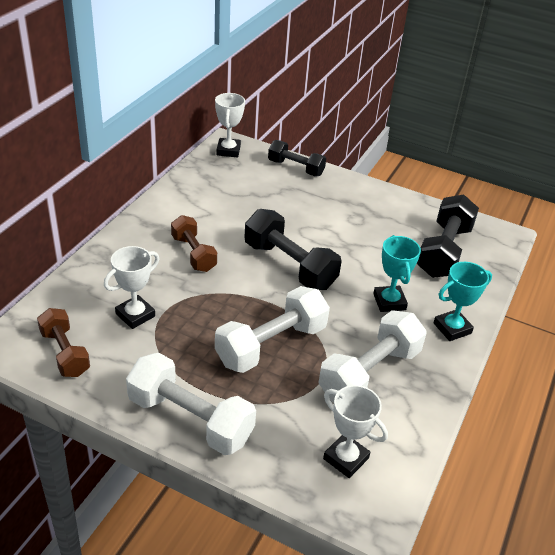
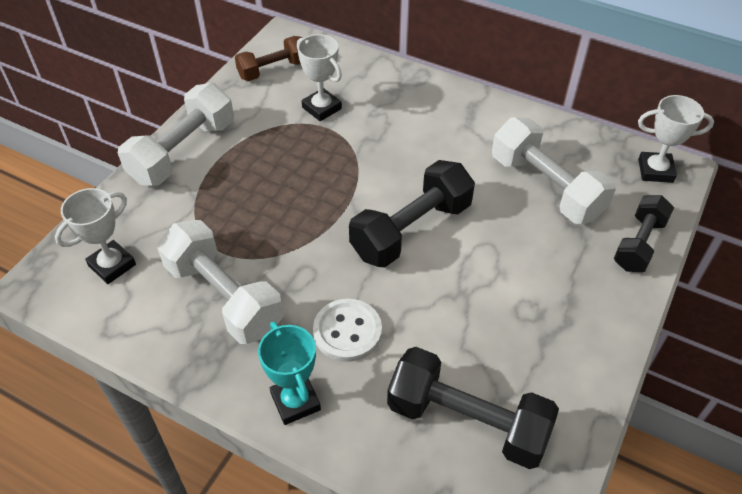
camera: 95 degrees right, 10 degrees up
brown dumbbell [171,215,217,272] -> none
white dumbbell [215,286,330,373] -> white dumbbell moved to [492,117,616,224]
turquoise trophy [373,235,421,312] -> white button [313,299,382,362]

